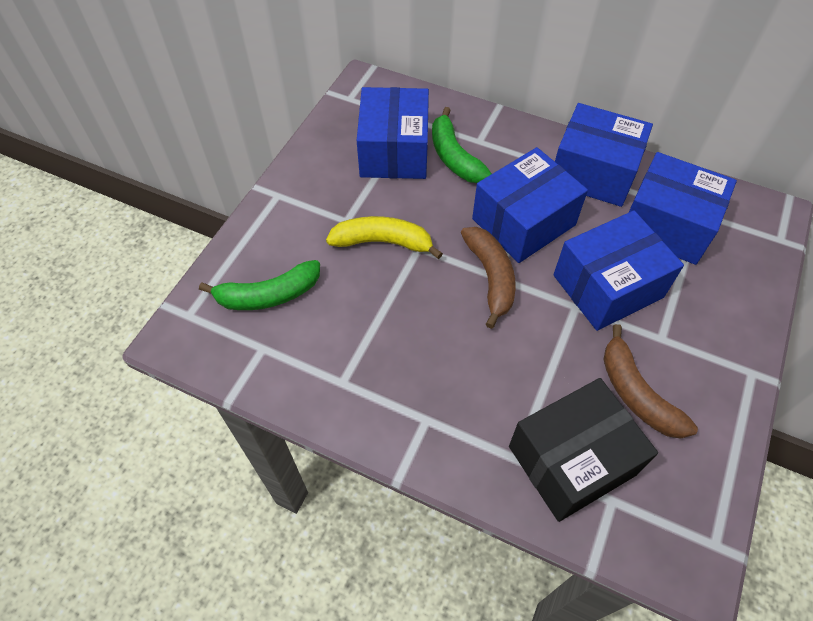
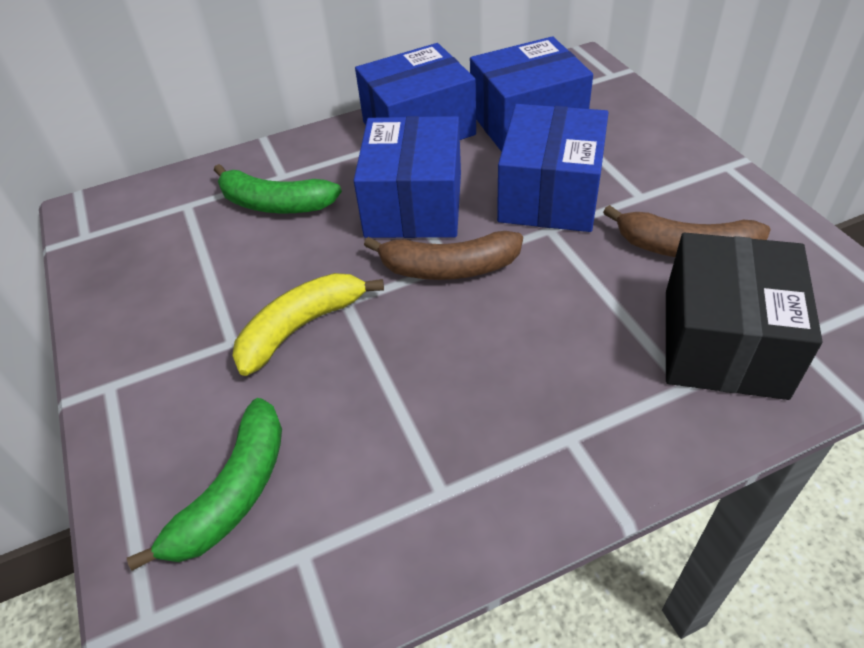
camera: 45 degrees left, 10 degrees down
blue box [357,87,429,179] -> none
brown banana [461,227,516,329] -> brown banana turned 150 degrees clockwise [364,231,523,280]

